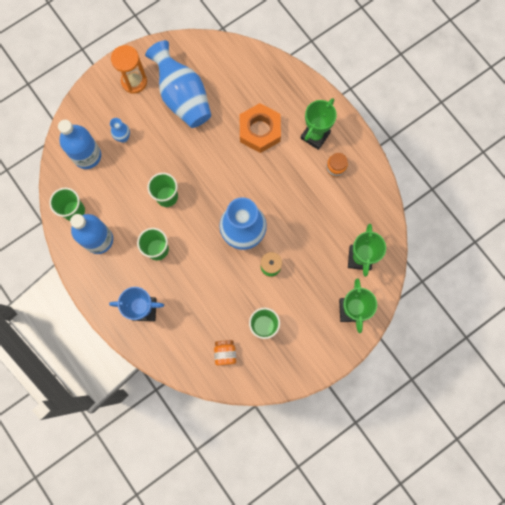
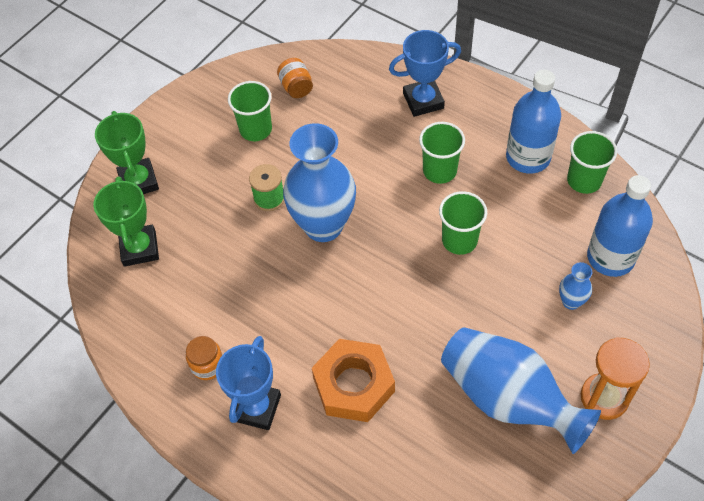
camera: 165 degrees right, 20 degrees down
green trophy [301,98,337,150] -> blue trophy [216,336,281,430]

